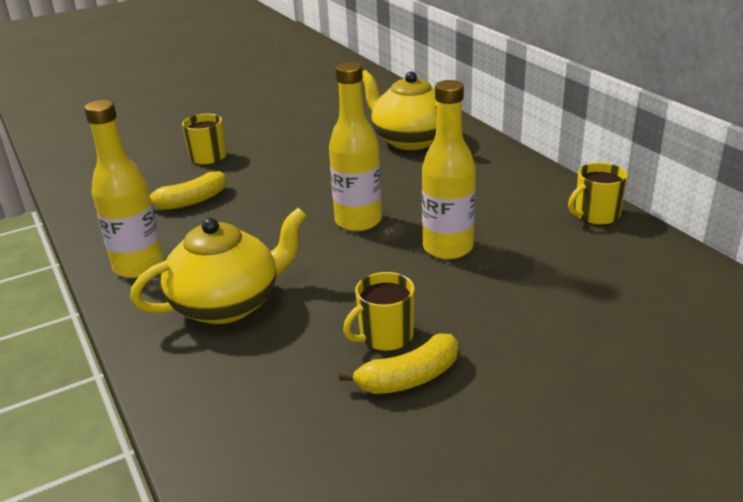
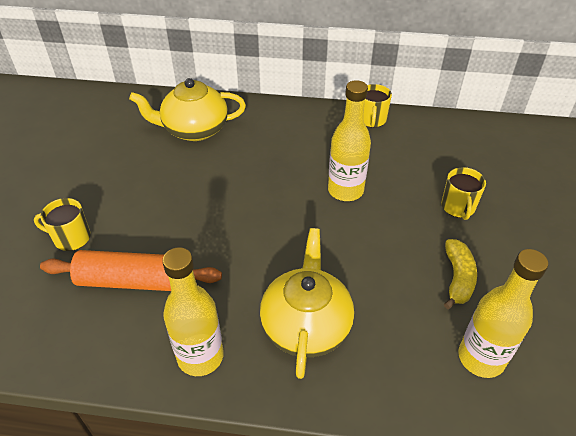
camera: 55 degrees left, 15 degrees up
yellow banana [150,171,227,210] -> orange rolling pin [40,250,222,291]
yellow bottle [329,62,382,231] -> yellow bottle moved to [458,249,548,378]
yellow mug [343,272,415,351] -> yellow mug moved to [441,167,486,220]

